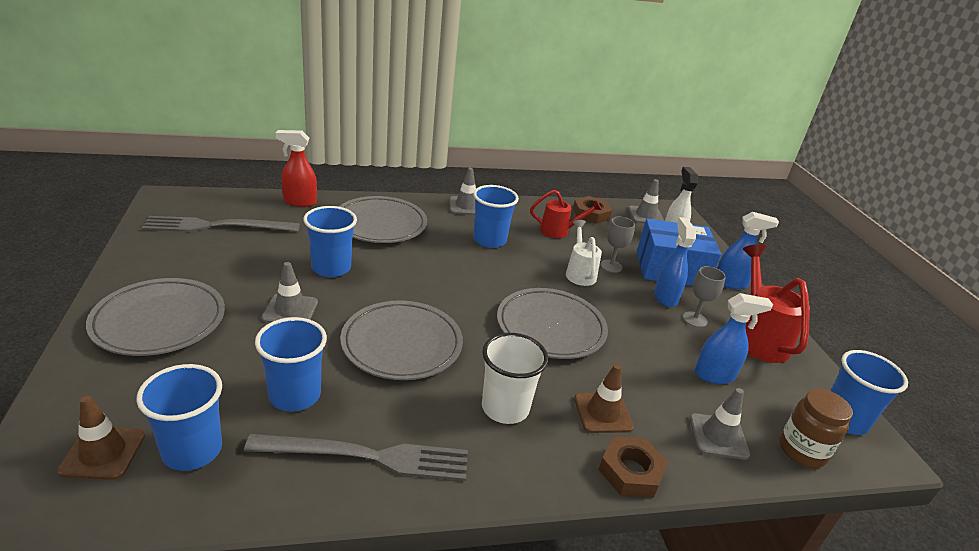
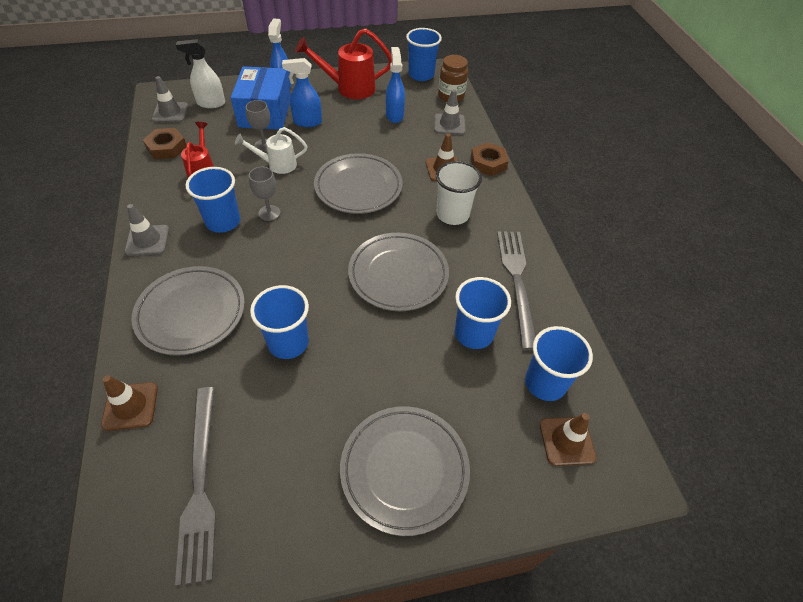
camera: 90 degrees left, 20 degrees up
grey traffic cone [262,262,318,323] -> none
red spray bottle [276,130,317,207] -> brown traffic cone [101,375,158,431]
grey goblet [683,266,726,327] -> grey goblet moved to [249,167,281,221]

